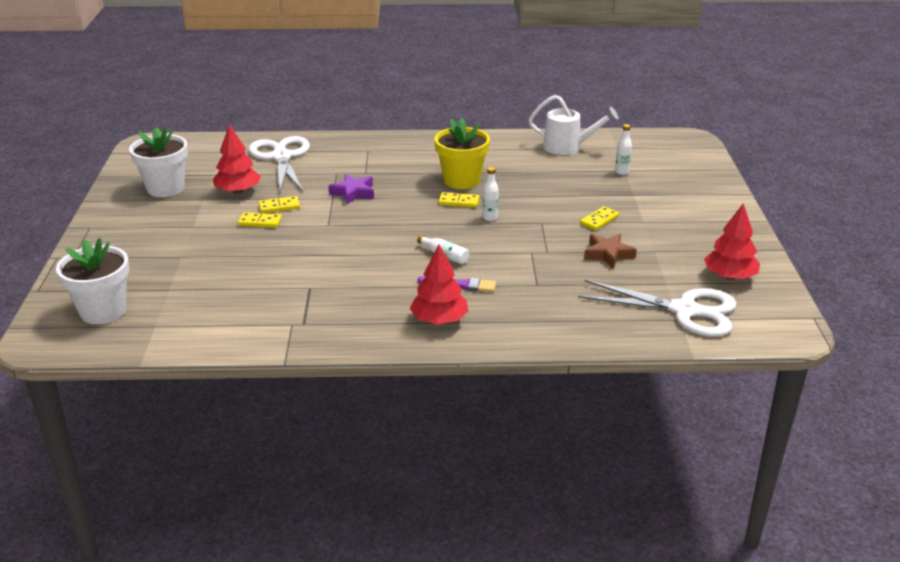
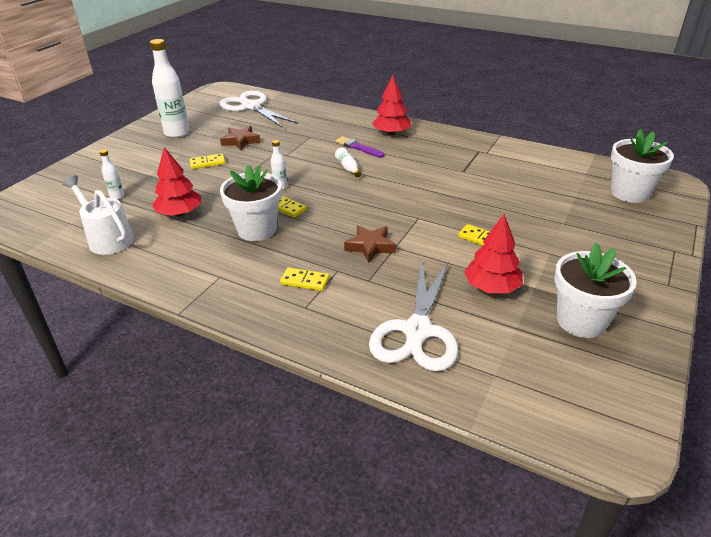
camera: 150 degrees left, 5 degrees up
yellow domino [259,196,300,213] -> yellow domino moved to [280,268,329,291]
purple star [329,174,374,204] -> brown star [344,225,396,263]
yellow flower pot [434,118,490,189] -> white flower pot [220,165,282,241]
red tree [704,203,760,280] -> red tree moved to [152,147,201,216]
none -> white bottle [150,39,190,138]

